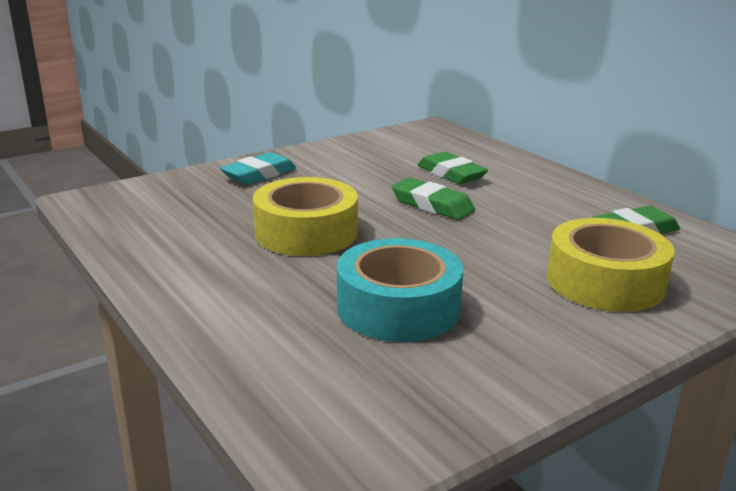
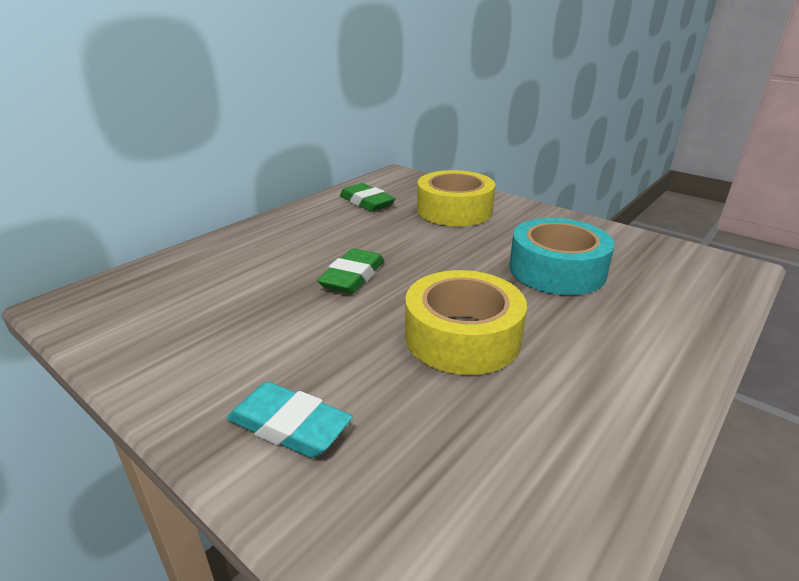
camera: 105 degrees left, 5 degrees up
green eraser [418,152,488,184] -> none

